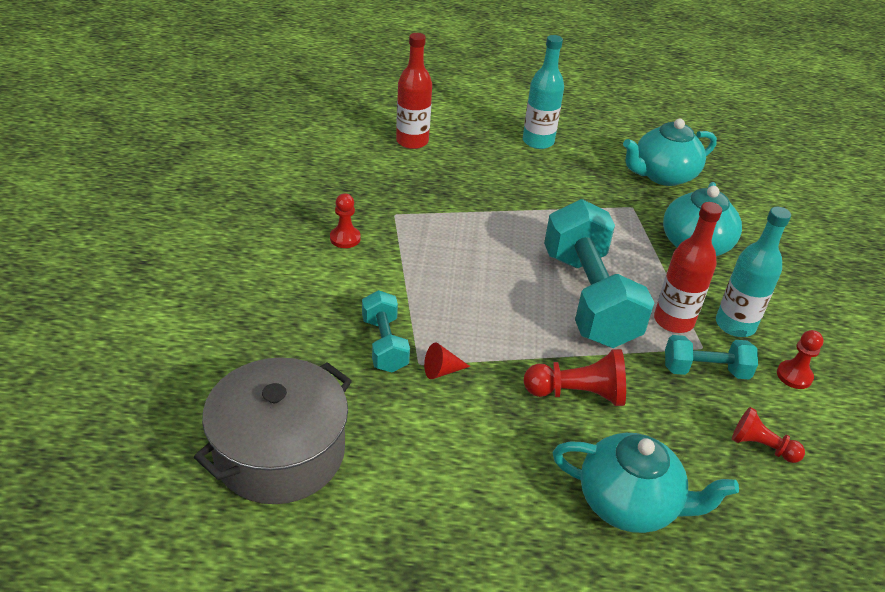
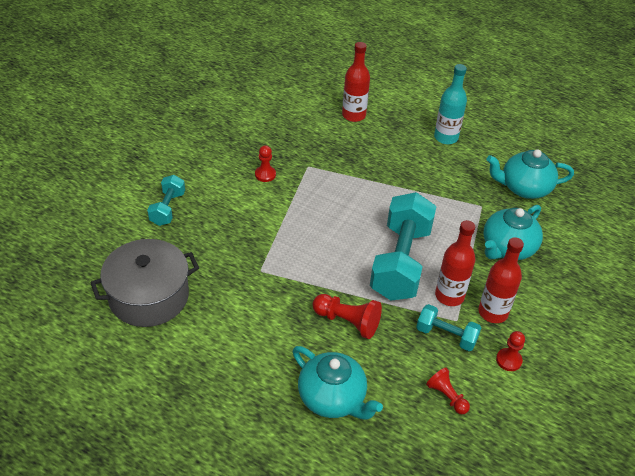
camera: 25 degrees right, 5 degrees up
turquoise dumbbell [362,290,410,373] -> turquoise dumbbell moved to [147,175,185,226]
red cone [424,343,470,379] -> none
turquoise bottle [716,207,791,337] -> red bottle [478,237,524,323]

